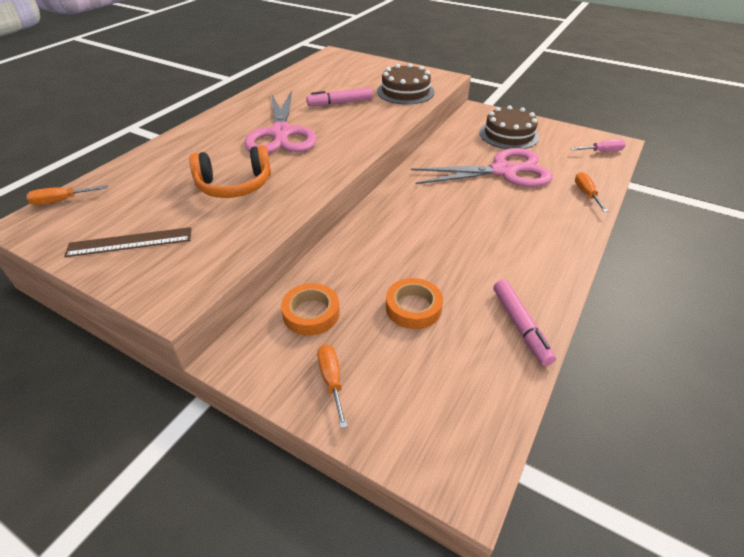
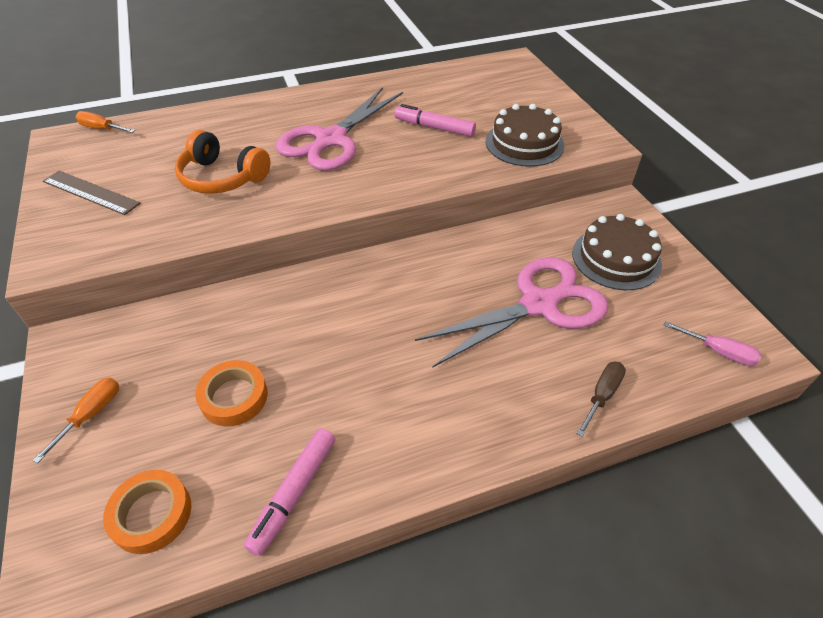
camera: 40 degrees right, 5 degrees up
orange tape [281,283,340,335] -> orange tape moved to [103,470,191,554]
pink scissors [411,148,553,187] -> pink scissors turned 60 degrees counterclockwise [415,257,608,368]
orange screwdriver [575,172,608,212] -> brown screwdriver [576,362,626,437]

